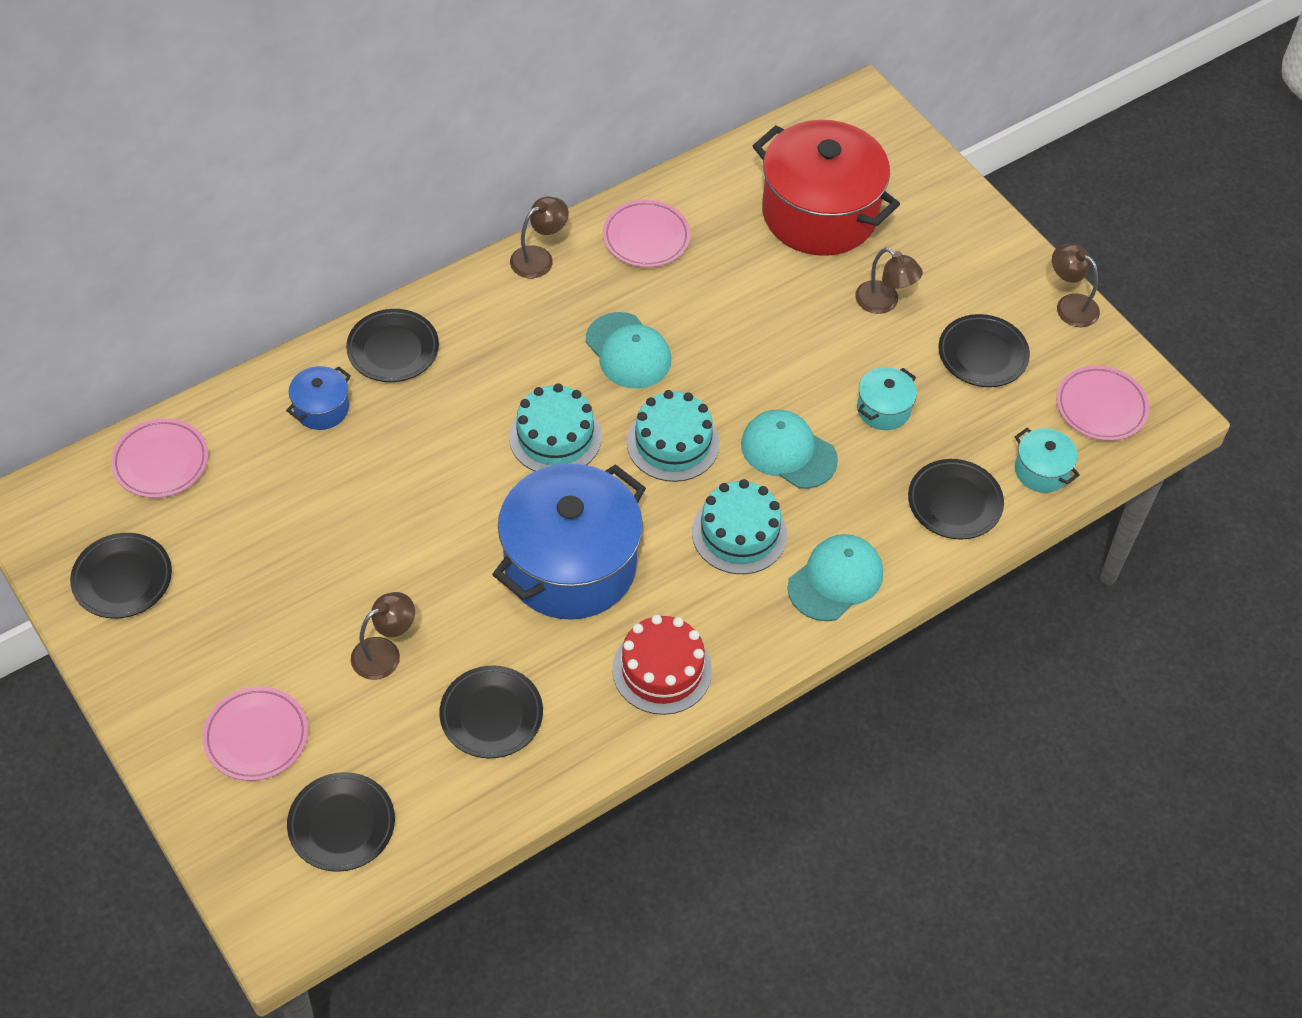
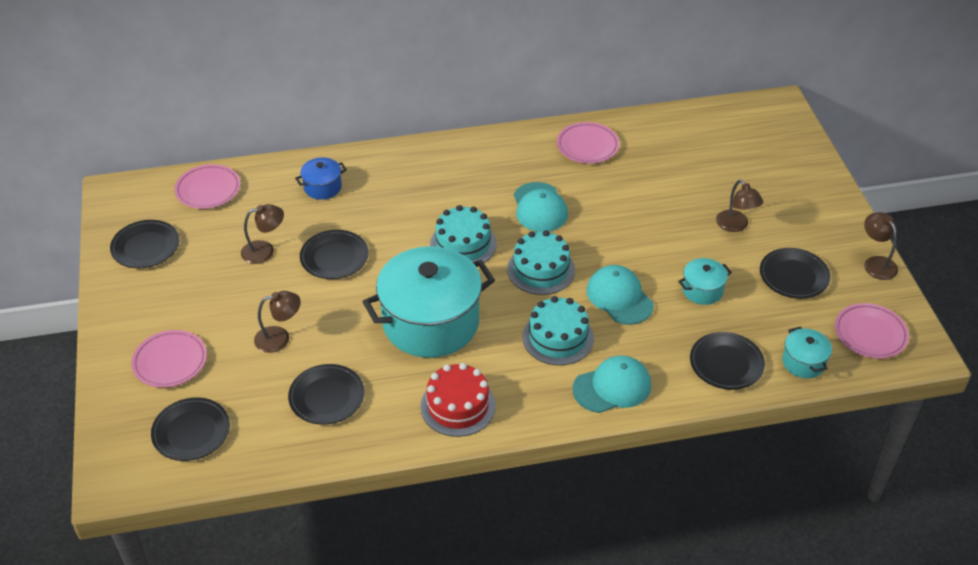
camera: 25 degrees right, 10 degrees down
black plate [346,309,439,382] -> black plate moved to [300,230,368,279]
blue pot [492,464,646,620] -> turquoise pot [362,246,495,358]
brown lamp [510,197,569,278] -> brown lamp moved to [241,204,284,264]
red pot [753,120,900,256] -> none

